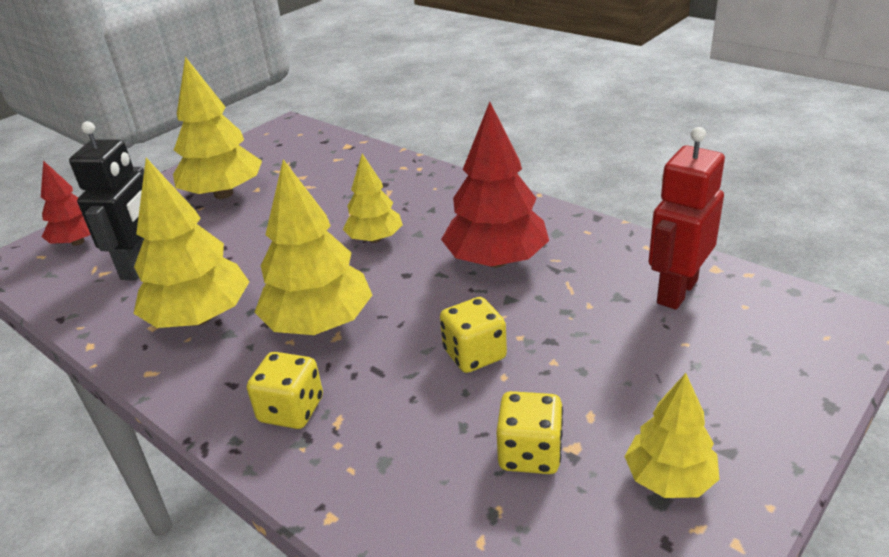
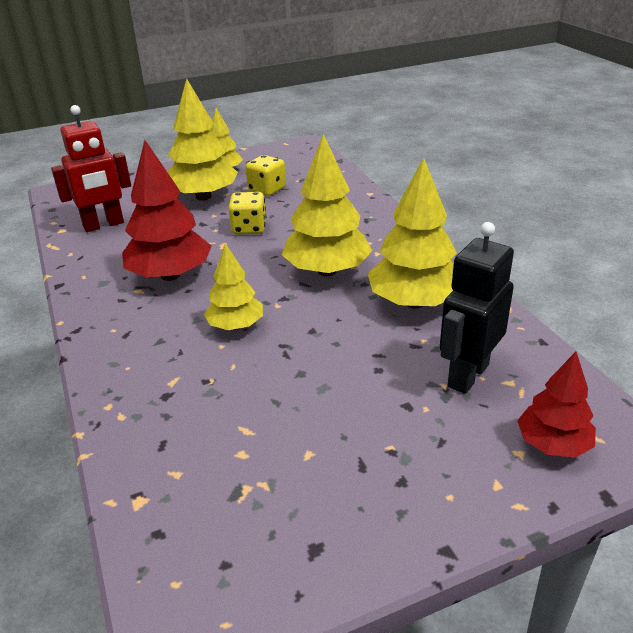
camera: 155 degrees left, 0 degrees up
yellow tree [173,57,262,199] -> yellow tree moved to [168,78,238,201]
yellow dice [247,352,323,429] -> none

